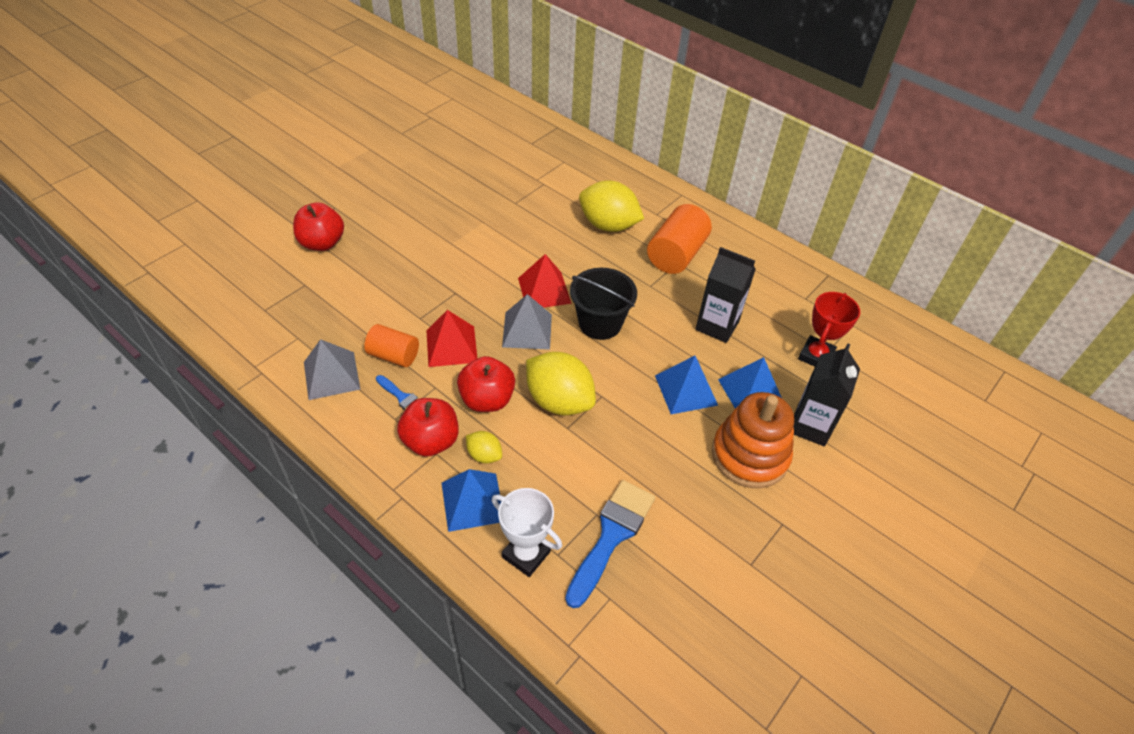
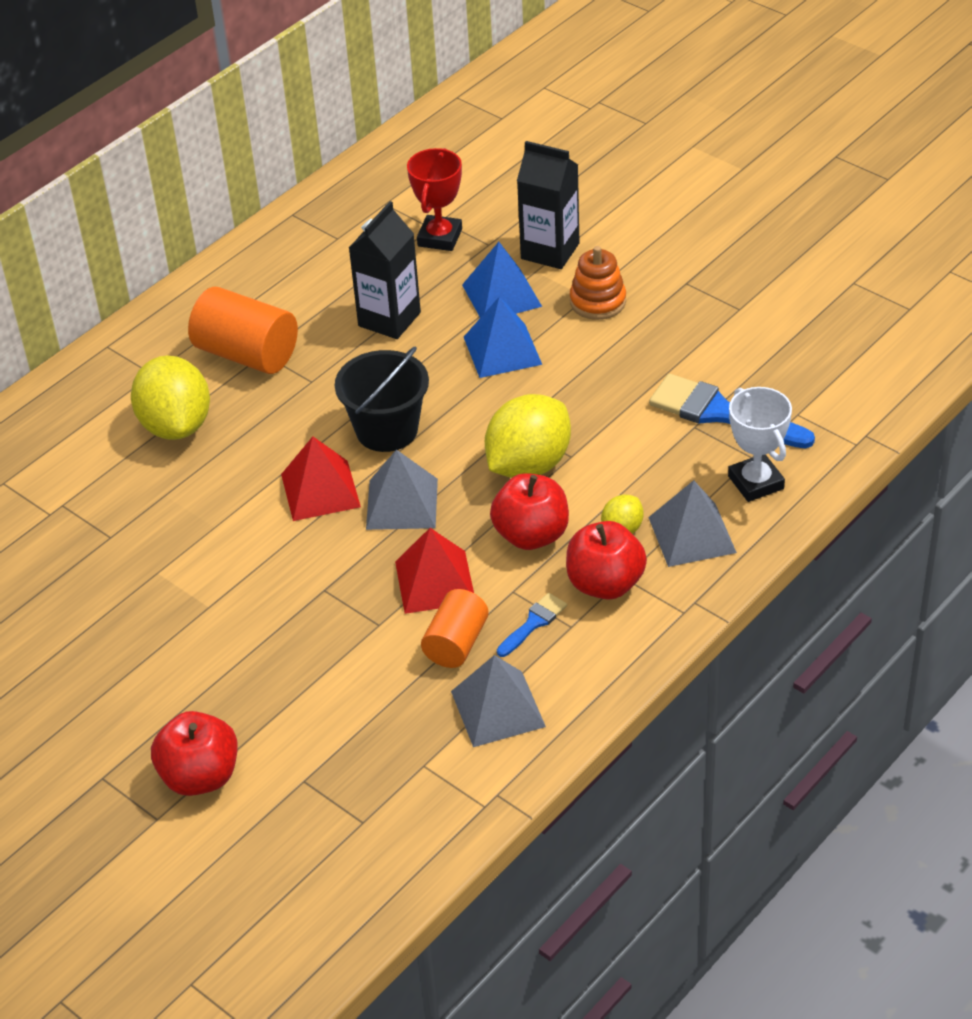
camera: 85 degrees left, 5 degrees down
blue pyramid [442,469,501,532] -> grey pyramid [648,480,737,567]
white trophy [492,488,562,577] -> white trophy turned 60 degrees counterclockwise [728,387,792,502]
yellow lemon [579,180,644,232] -> yellow lemon turned 45 degrees counterclockwise [131,355,210,440]
orange stacking toy [712,392,794,488] -> orange stacking toy [570,246,626,320], size x0.61
red trophy [798,292,860,367] -> red trophy turned 75 degrees clockwise [407,148,462,251]

